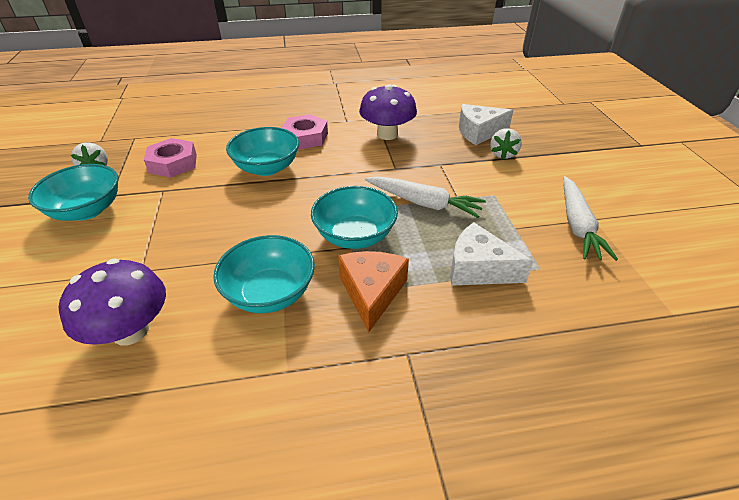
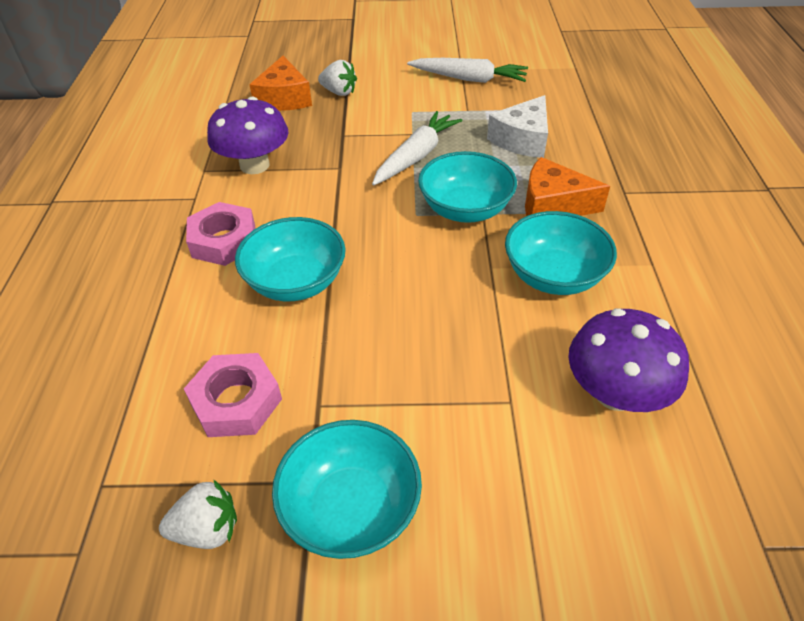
camera: 80 degrees left, 5 degrees up
white cheese [459,104,514,145] -> orange cheese [249,56,312,111]

